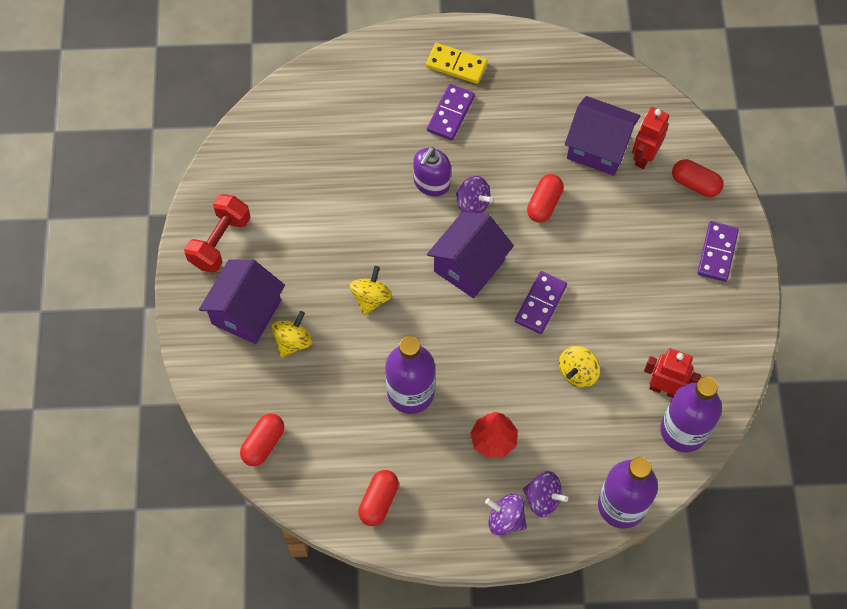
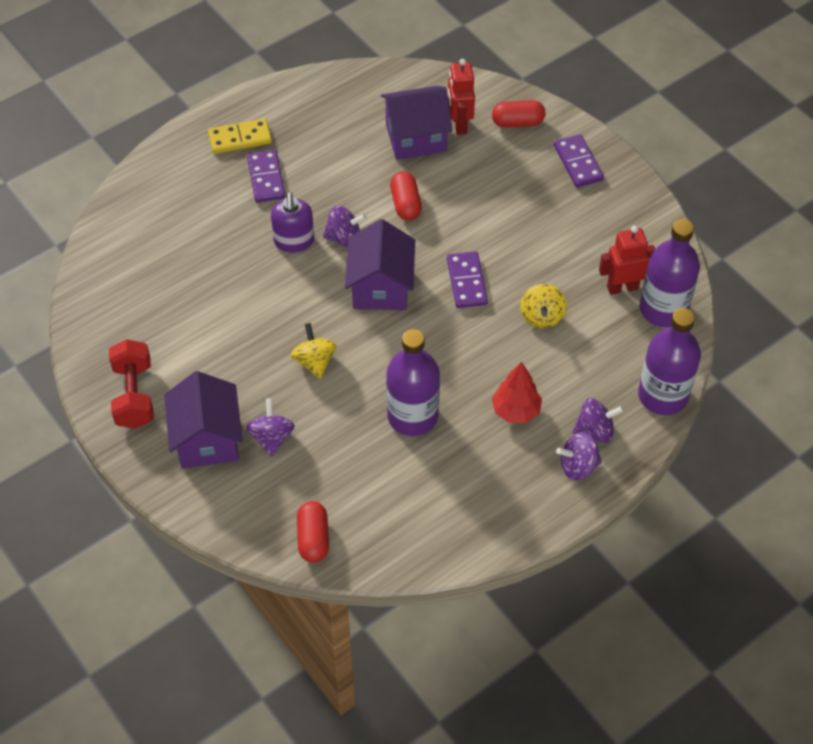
camera: 35 degrees left, 10 degrees down
yellow spinning top [271,311,312,358] -> purple spinning top [246,398,295,457]
red capsule [358,470,399,526] -> none

